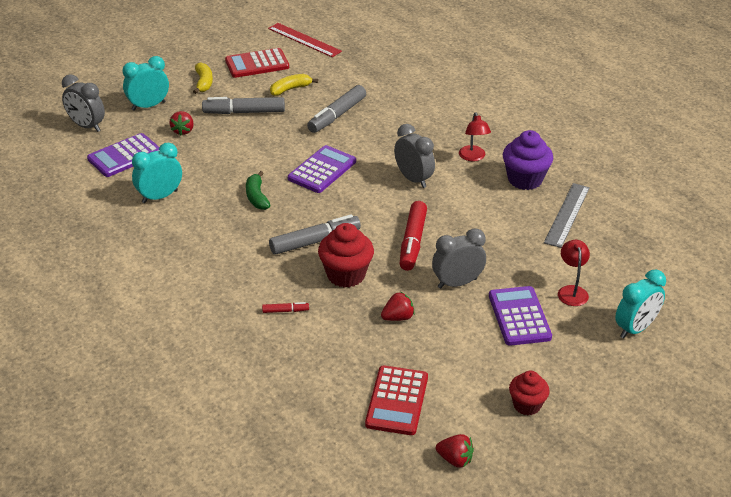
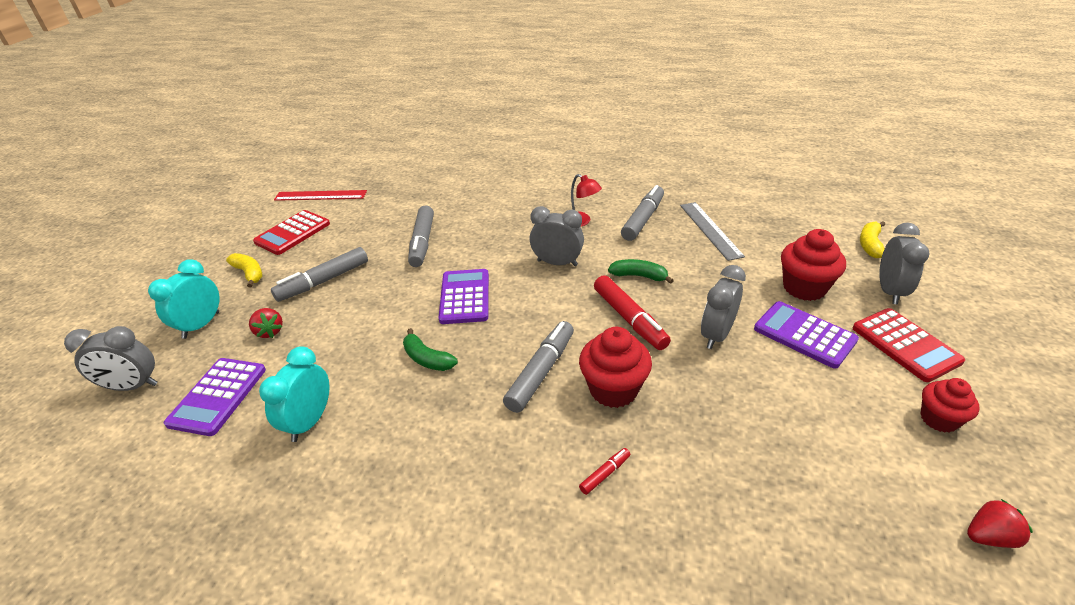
camera: 35 degrees left, 0 degrees up
yellow banana [270,74,318,96] -> yellow banana moved to [860,221,885,258]
red calculator [365,365,428,435] -> red calculator moved to [853,308,965,382]
red strawberry [381,292,415,321] -> none
purple cupcake [503,130,553,190] -> grey marker [621,185,664,241]
red lamp [558,240,590,306] -> red cupcake [781,229,846,301]
turquoise clock [615,270,666,338] -> grey clock [879,223,930,304]
none -> green banana [608,259,674,284]

